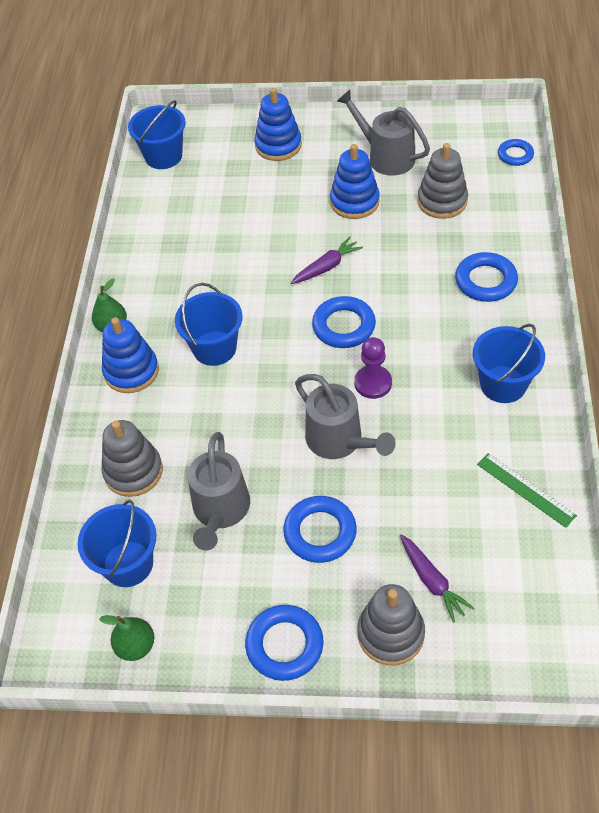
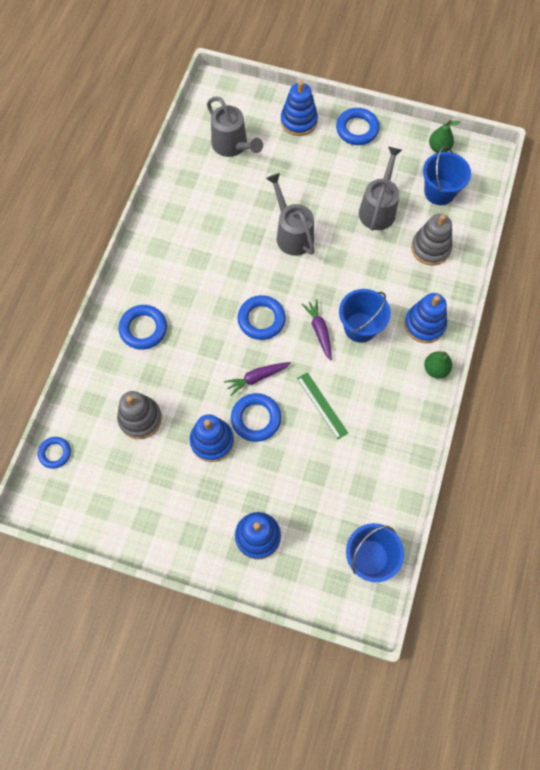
camera: 170 degrees left, 15 degrees up
blue ring [283,496,357,563] -> blue ring moved to [231,393,281,442]
grey watering can [337,90,430,176] -> grey watering can moved to [207,97,263,157]
purple pawn [354,337,392,399] -> none
grey stacking toy [357,584,425,665] -> blue stacking toy [281,81,318,136]
purple carrot [400,534,474,623] -> purple carrot moved to [302,299,332,361]
blue bucket [473,324,545,403] -> none
green ruler [477,453,577,528] -> green ruler moved to [297,372,348,440]

